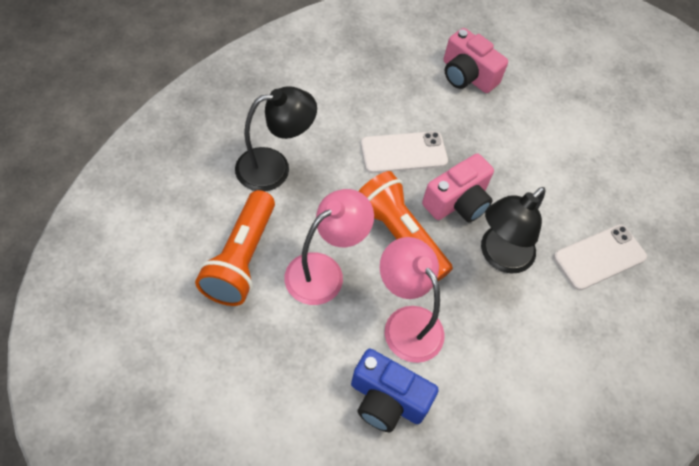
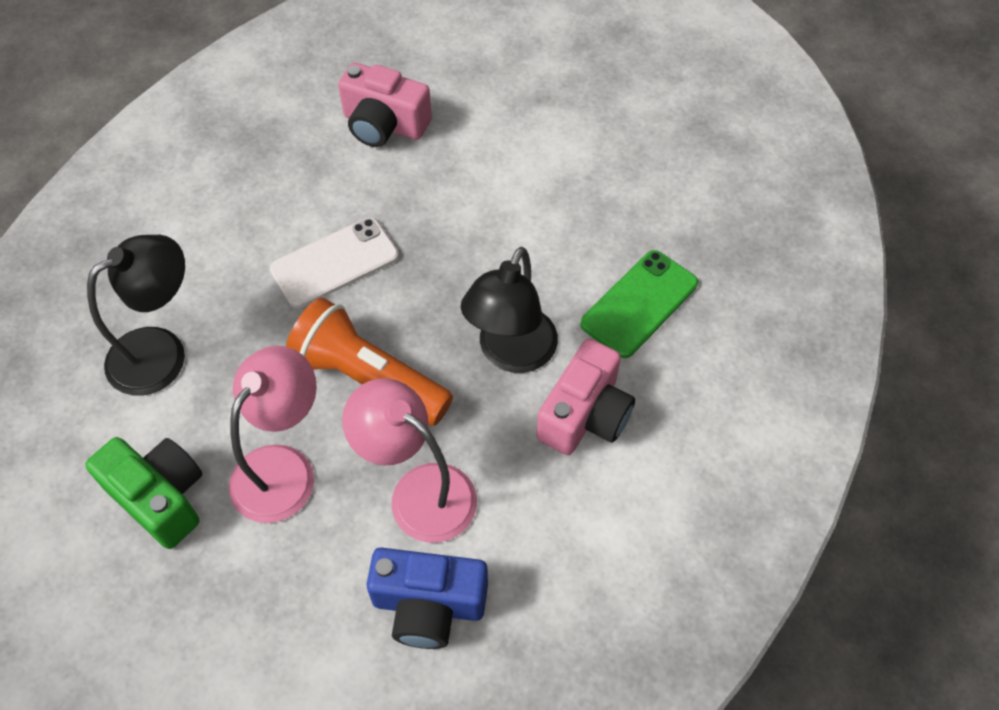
camera: 15 degrees left, 0 degrees up
orange flashlight [195,190,275,306] -> green camera [85,437,202,549]
pink camera [422,154,494,222] -> pink camera moved to [536,339,635,455]
white phone [554,224,647,290] -> green phone [580,250,698,358]

